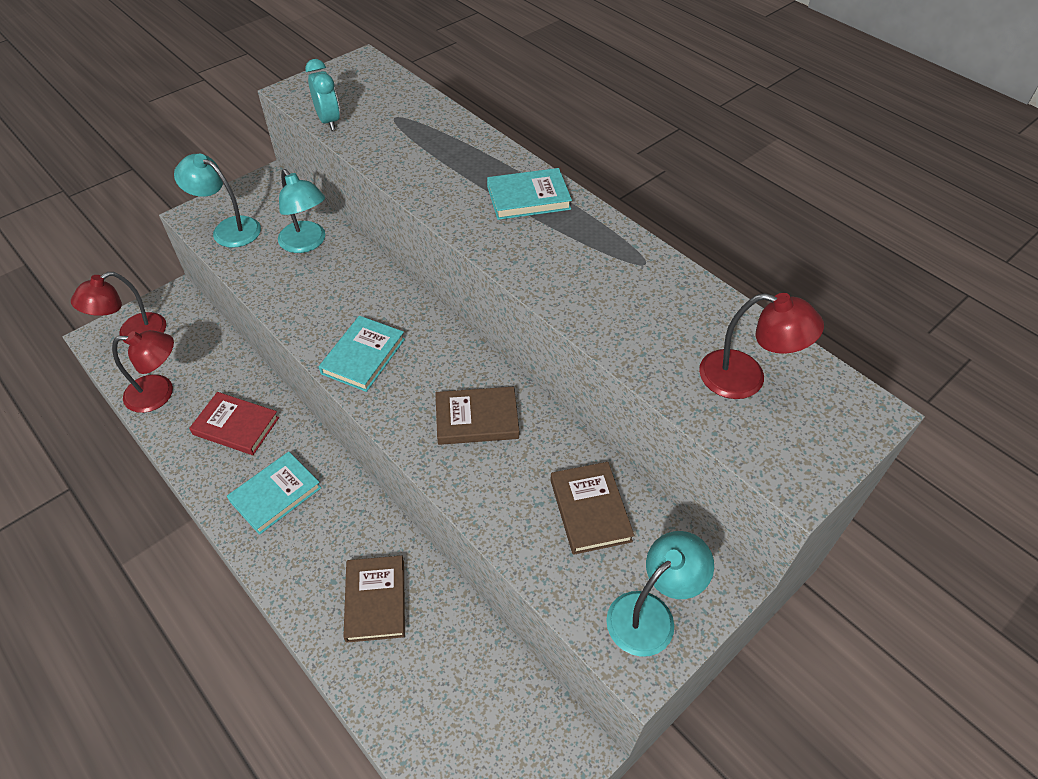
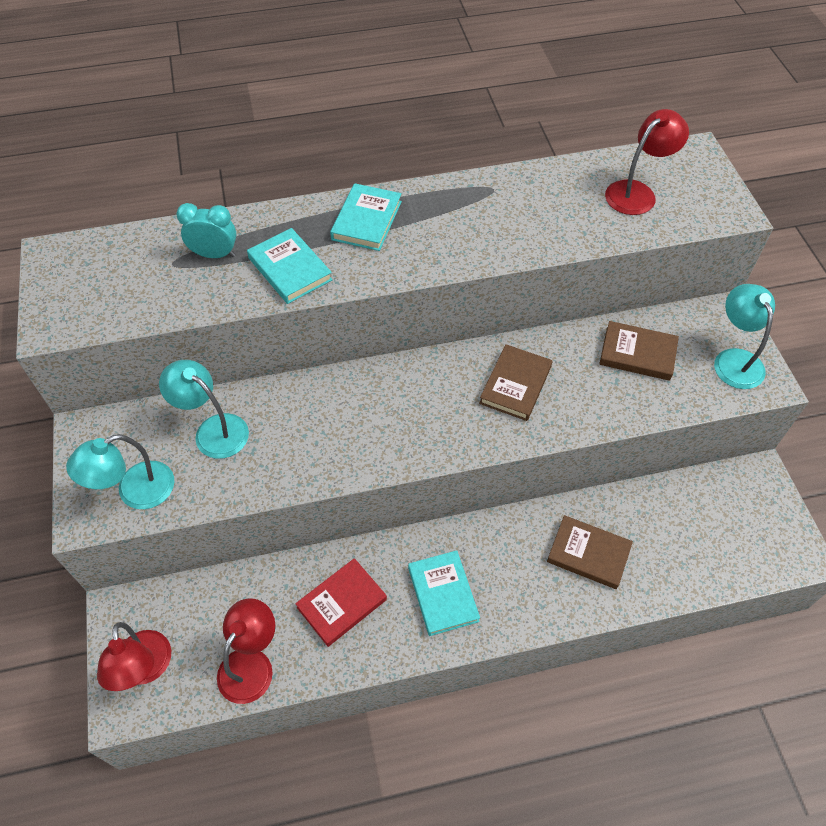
camera: 60 degrees left, 5 degrees up
turquoise lamp [278,169,325,253] -> turquoise lamp turned 135 degrees counterclockwise [159,360,249,459]
turquoise clock [305,59,340,131] -> turquoise clock moved to [176,203,236,258]
turquoise book [319,316,405,392] -> turquoise book moved to [247,228,333,304]

